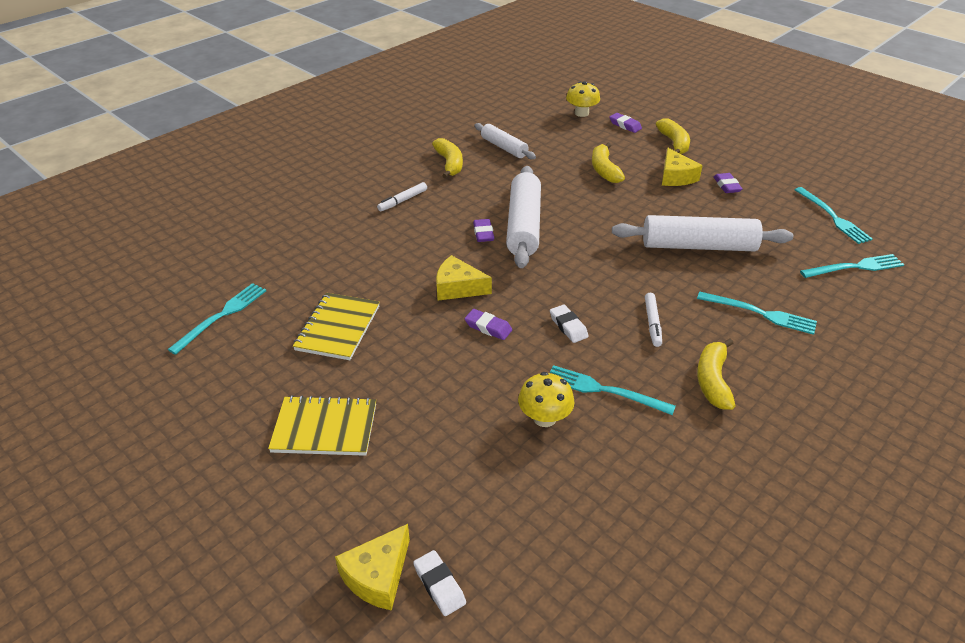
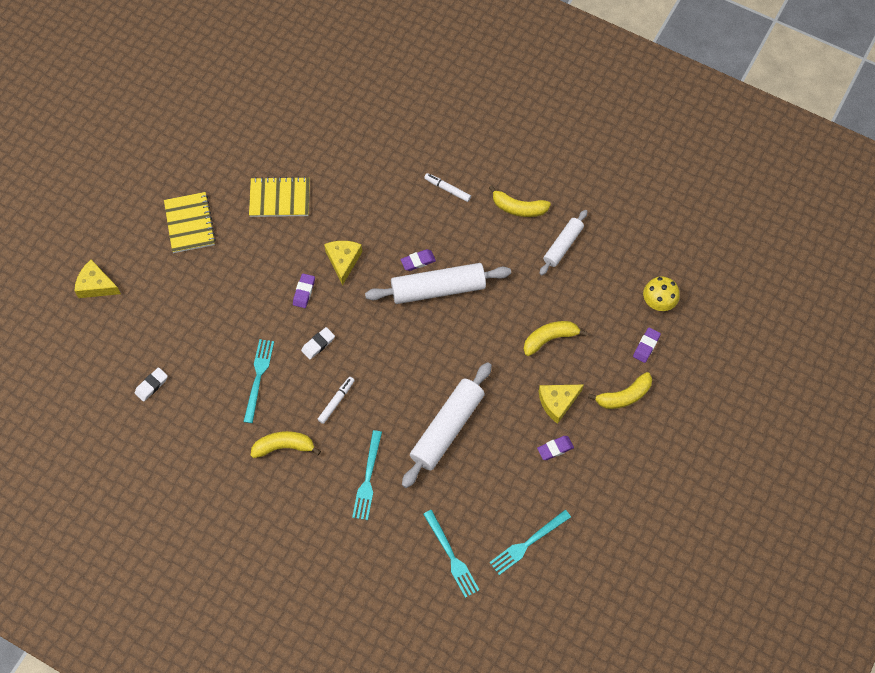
camera: 75 degrees right, 25 degrees up
turquoise fork [167,283,266,355] -> none
white eraser [413,550,466,616] -> white eraser moved to [135,367,168,402]
yellow banana [432,138,463,178] -> yellow banana turned 45 degrees clockwise [489,185,551,217]
yellow mushroom [518,372,574,427] -> none
white rolling pin [612,215,793,251] -> white rolling pin turned 45 degrees clockwise [402,362,492,488]
white marker [645,293,662,347] -> white marker turned 135 degrees clockwise [317,377,355,424]

